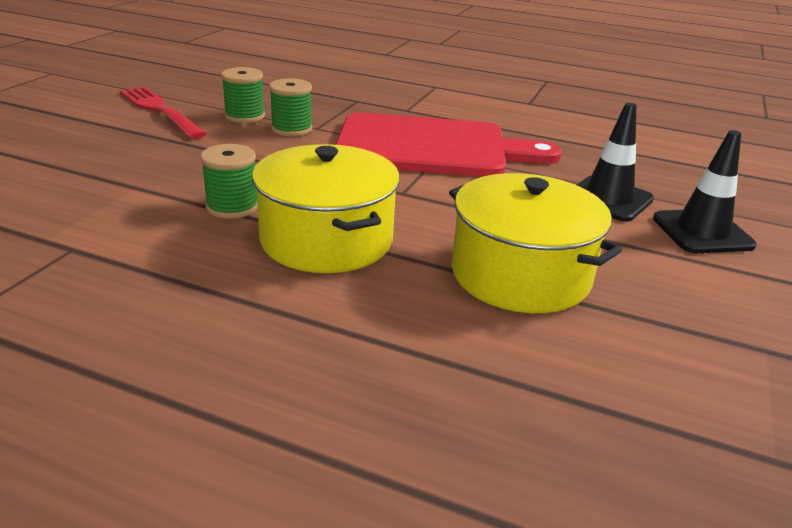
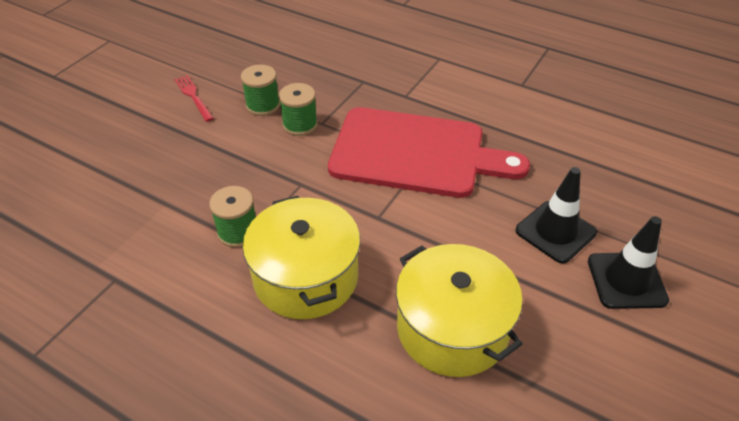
camera: 10 degrees right, 15 degrees up
red fork [120,86,207,139] -> red fork [174,75,214,122], size x0.61

